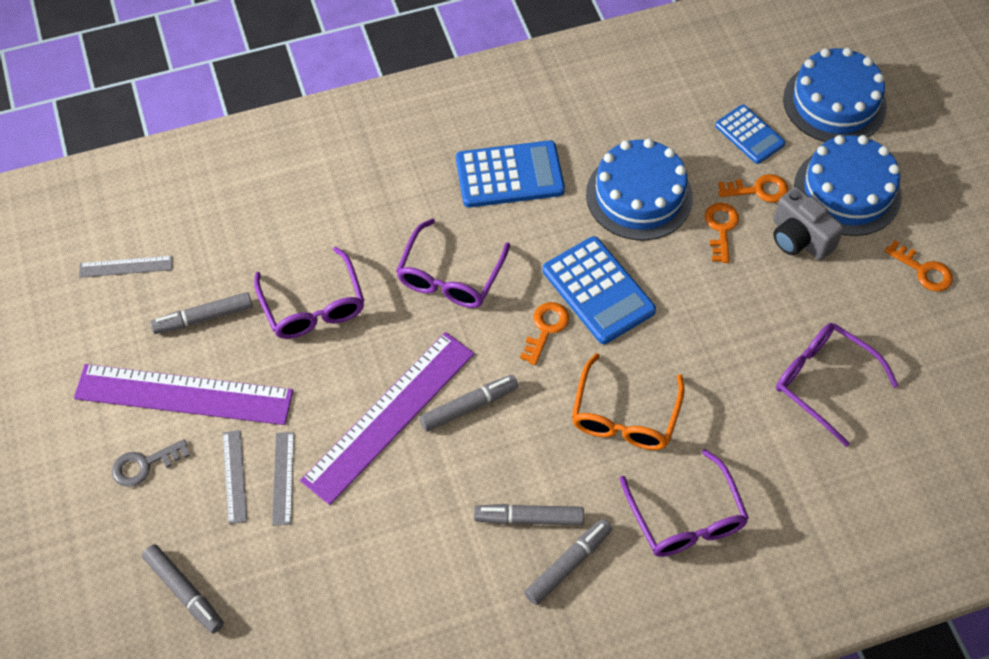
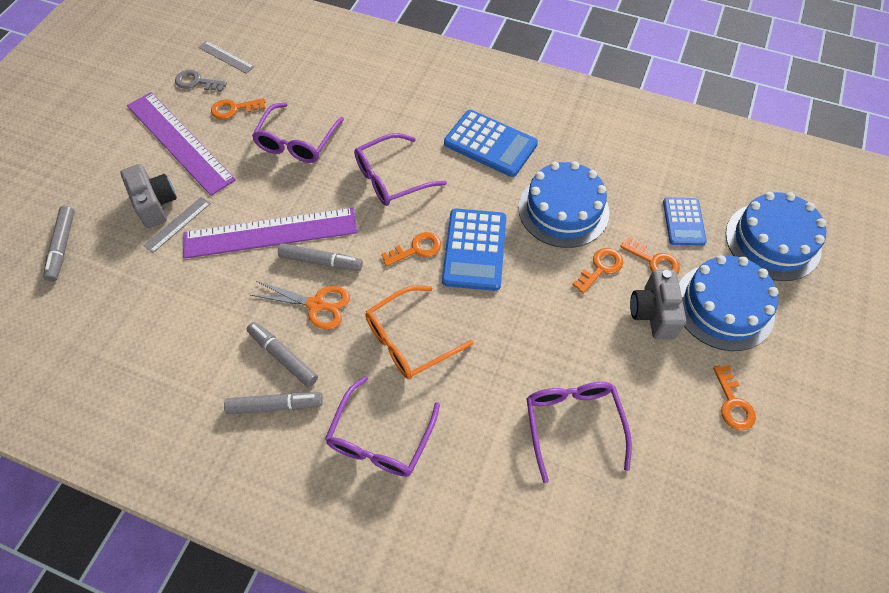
camera: 40 degrees right, 0 degrees up
grey key [112,439,190,487] -> grey key moved to [175,70,227,92]
grey marker [150,292,253,334] -> orange key [211,98,266,120]
grey ruler [222,430,247,524] -> grey camera [121,164,177,228]
none -> orange scissors [251,281,350,329]

